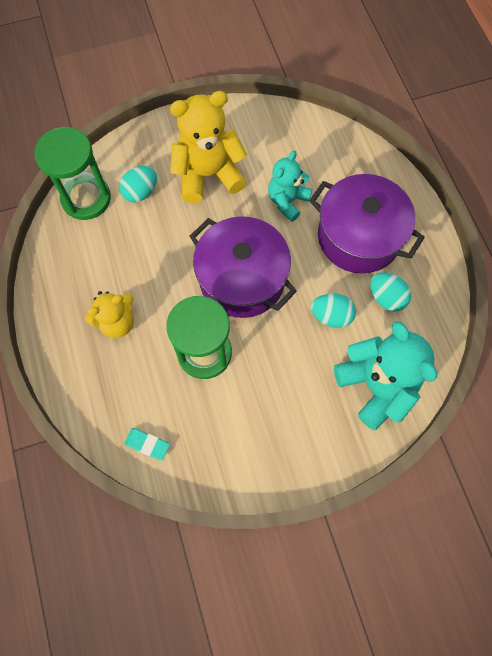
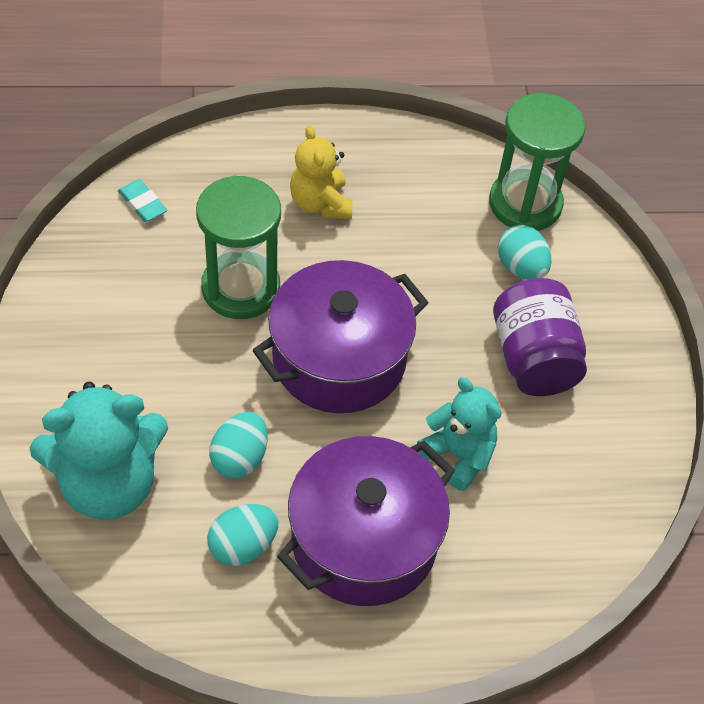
camera: 100 degrees right, 15 degrees down
turquoise eraser [124,428,170,461] -> turquoise eraser turned 75 degrees counterclockwise [118,179,167,222]
yellow teddy bear [170,91,247,203] -> purple jar [493,278,587,396]

